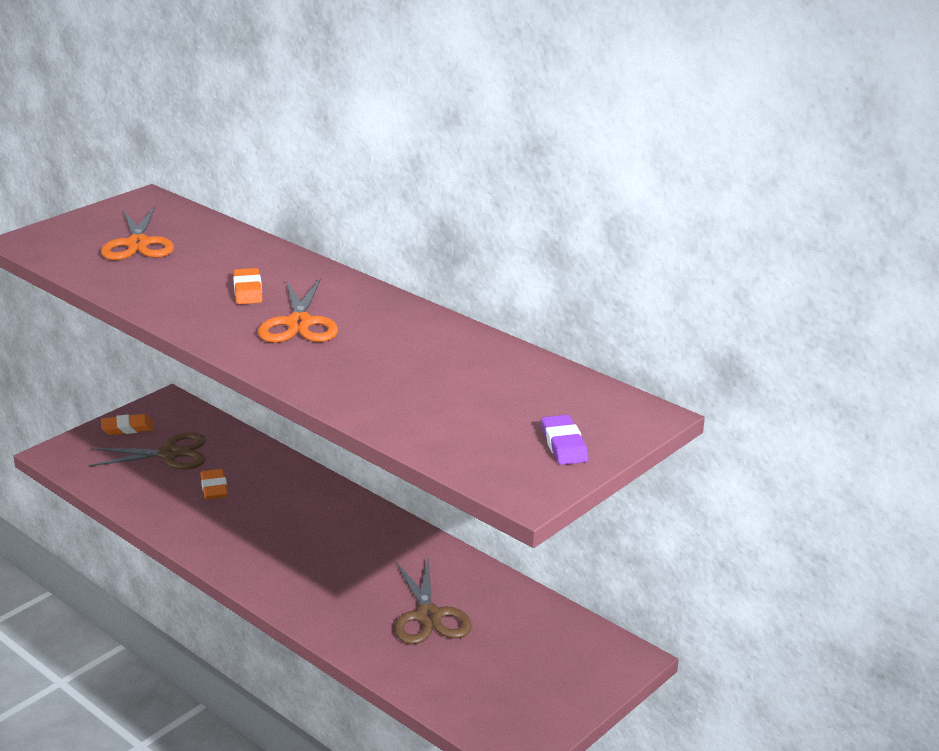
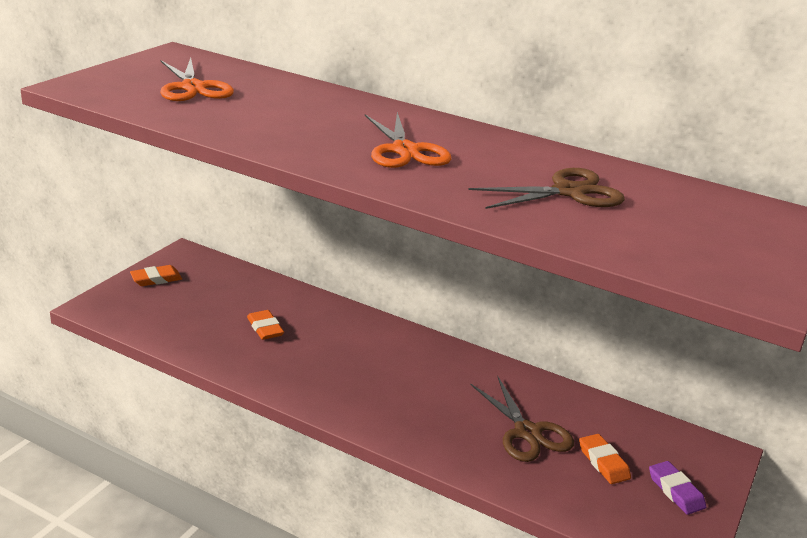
camera: 15 degrees left, 0 degrees up
brown scissors [88,432,206,470] -> brown scissors moved to [469,168,625,209]
orange eraser [233,268,263,304] -> orange eraser moved to [579,434,631,484]
purple eraser [541,415,588,465] -> purple eraser moved to [649,461,706,515]

